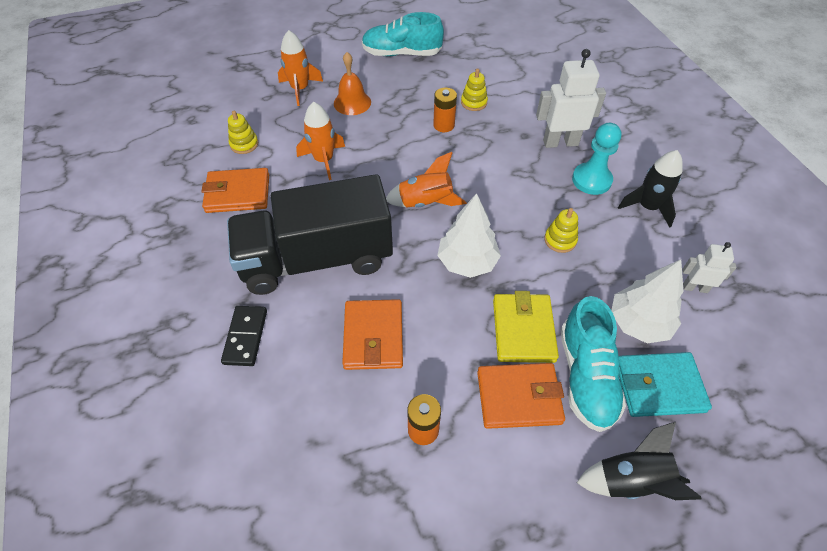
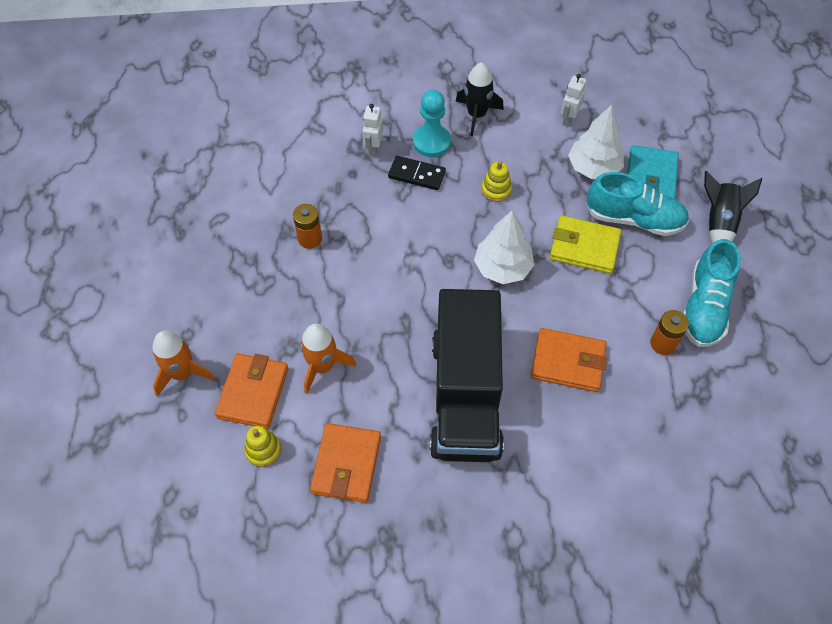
camera: 75 degrees left, 5 degrees up
black domino [221,306,267,366] -> black domino moved to [388,156,446,190]
orange bell [334,52,371,115] -> none
turquoise shoe [362,12,444,56] -> turquoise shoe moved to [683,239,741,347]
orange rocket [386,152,467,207] -> none
yellow stacking toy [461,69,488,111] -> none
orange wallet [477,363,565,429] -> orange wallet moved to [215,353,288,429]
white robot [536,49,606,148] -> white robot [363,104,383,156], size x0.58

